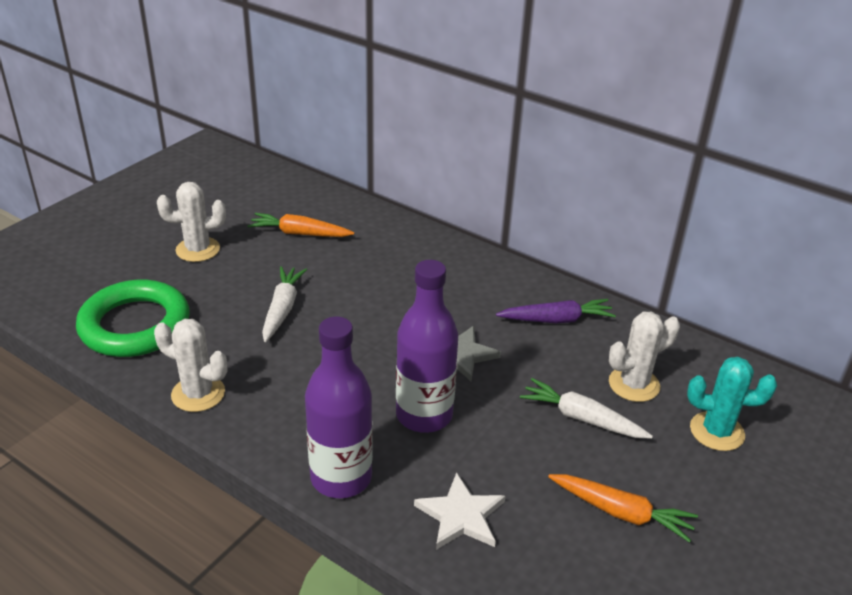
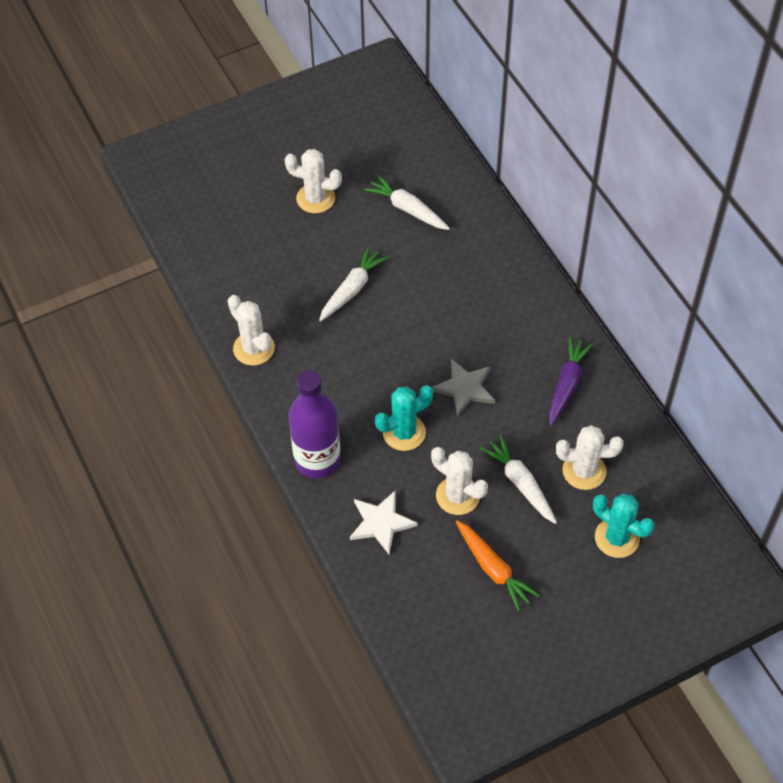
camera: 30 degrees right, 20 degrees up
green ring [76,280,190,357] -> none
orange carrot [247,213,354,237] -> white carrot [364,175,450,230]
purple bottle [396,260,458,433] -> turquoise cactus [375,385,433,451]
purple carrot [496,299,616,323] -> purple carrot turned 90 degrees counterclockwise [549,337,593,426]
none -> white cactus [431,447,488,515]

